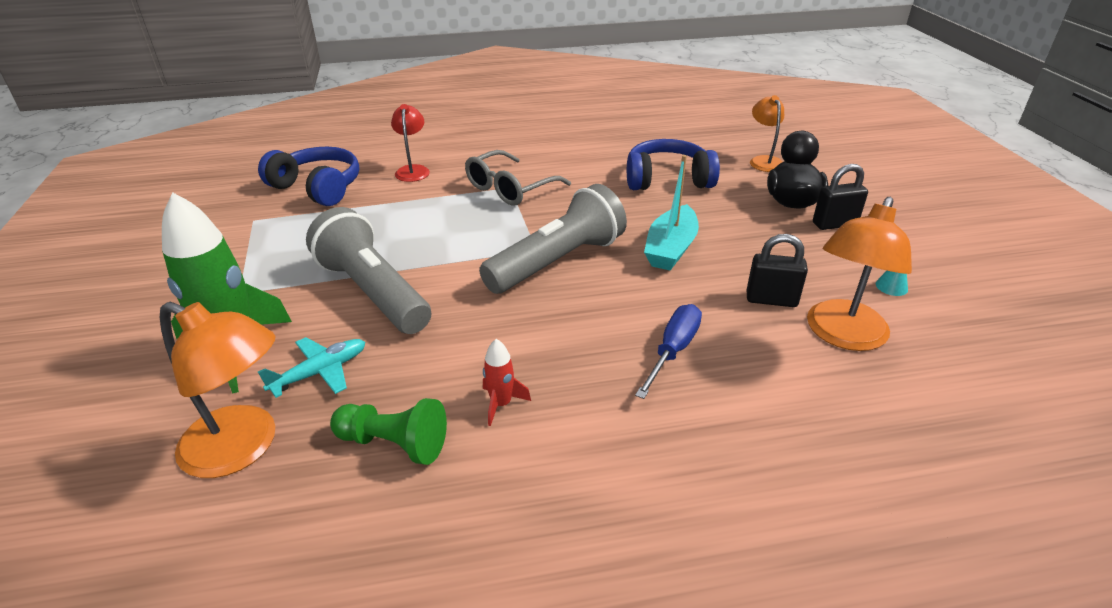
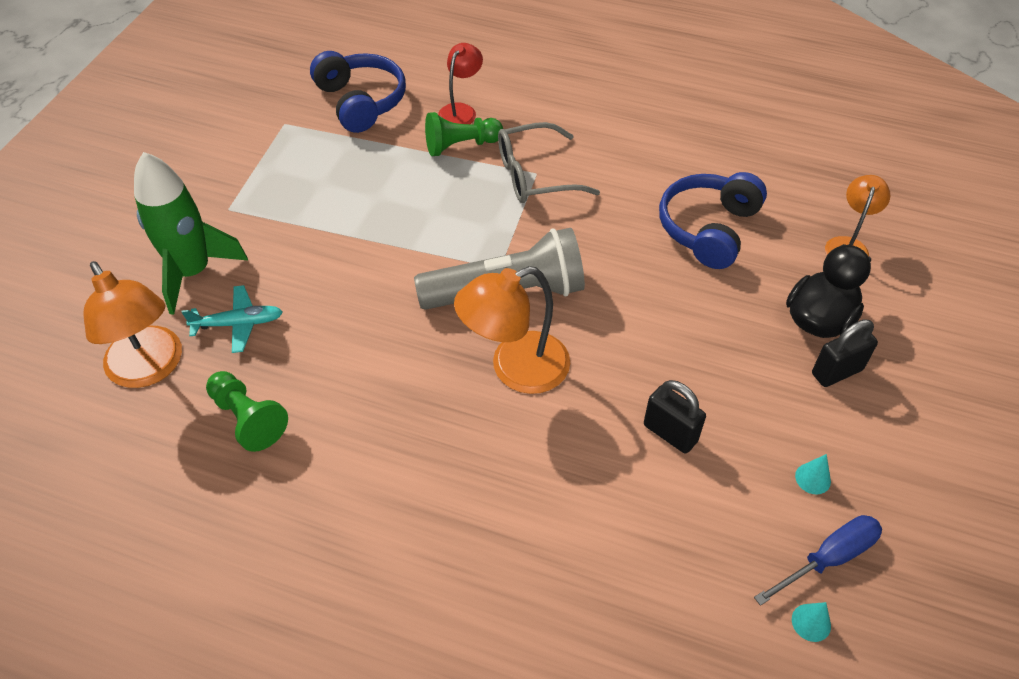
camera: 30 degrees right, 15 degrees up
grey flashlight [306,207,431,334] -> none
red rocket [483,339,531,426] -> none
blue headphones [627,139,720,190] -> blue headphones turned 90 degrees counterclockwise [659,172,767,269]
blue screwdriver [635,304,702,399] -> blue screwdriver moved to [754,515,882,606]
turquoise boat [644,155,699,270] -> none
orange lamp [807,197,912,351] -> orange lamp moved to [454,266,570,394]
black padlock [813,164,868,230] -> black padlock turned 45 degrees counterclockwise [812,319,878,387]
none -> green pawn [425,112,503,156]
none -> turquoise cone [792,602,831,642]

